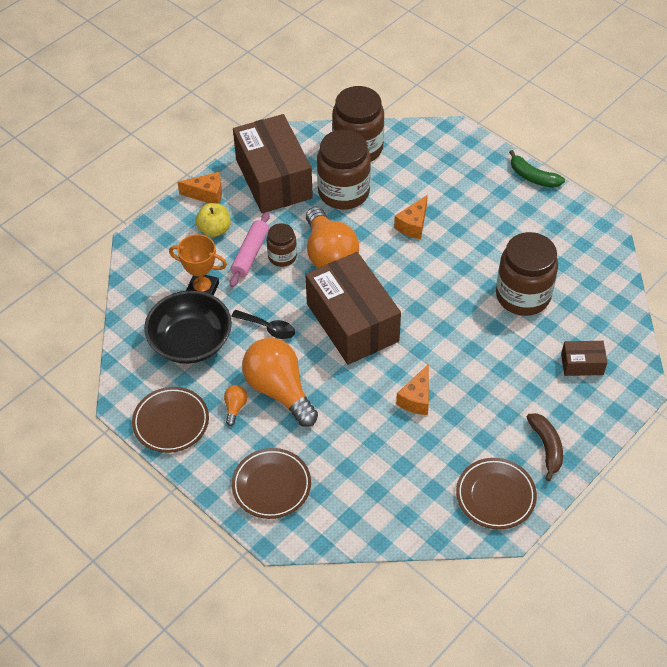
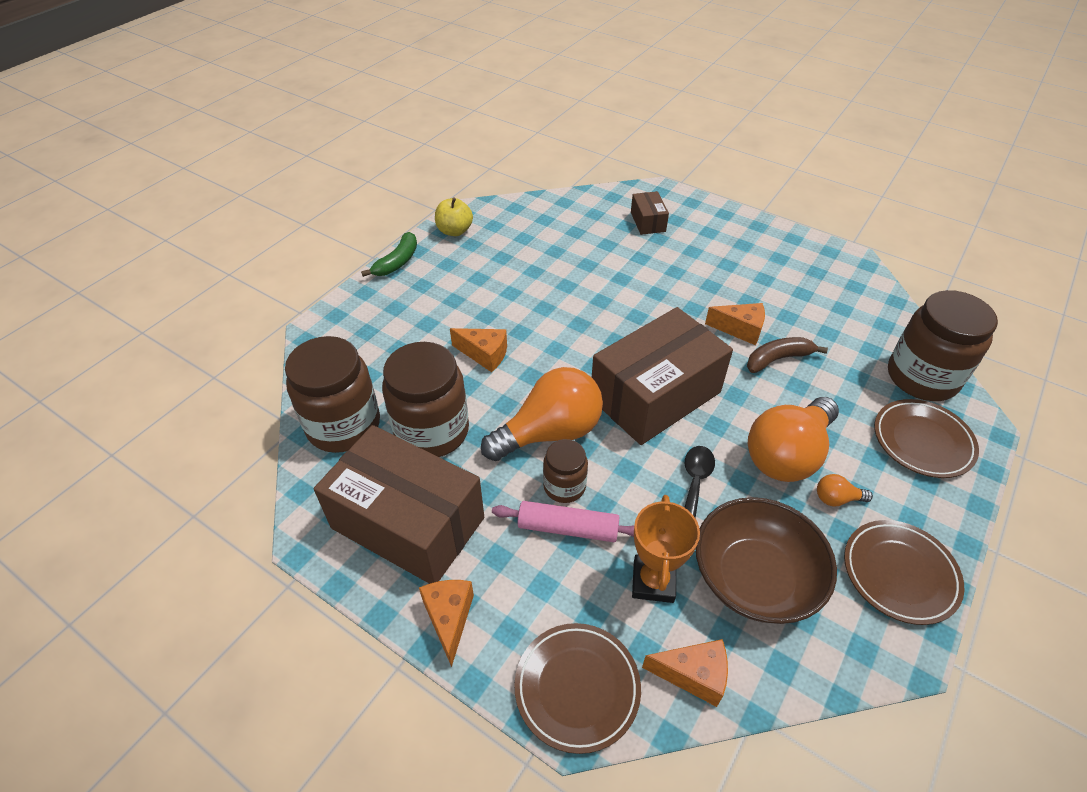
camera: 100 degrees left, 5 degrees down
black bowl [144,290,232,364] -> brown bowl [696,497,837,624]
yellow apple [195,203,231,237] -> yellow apple moved to [435,198,473,236]
brown box [233,114,313,213] -> brown box turned 60 degrees clockwise [314,425,484,584]
brown plate [456,458,537,530] -> brown plate moved to [514,623,641,754]
brown jar [496,232,558,316] -> brown jar moved to [888,290,998,401]
brown banana [527,413,563,481] -> brown banana moved to [747,337,828,373]
none -> orange cheese [642,639,728,707]

